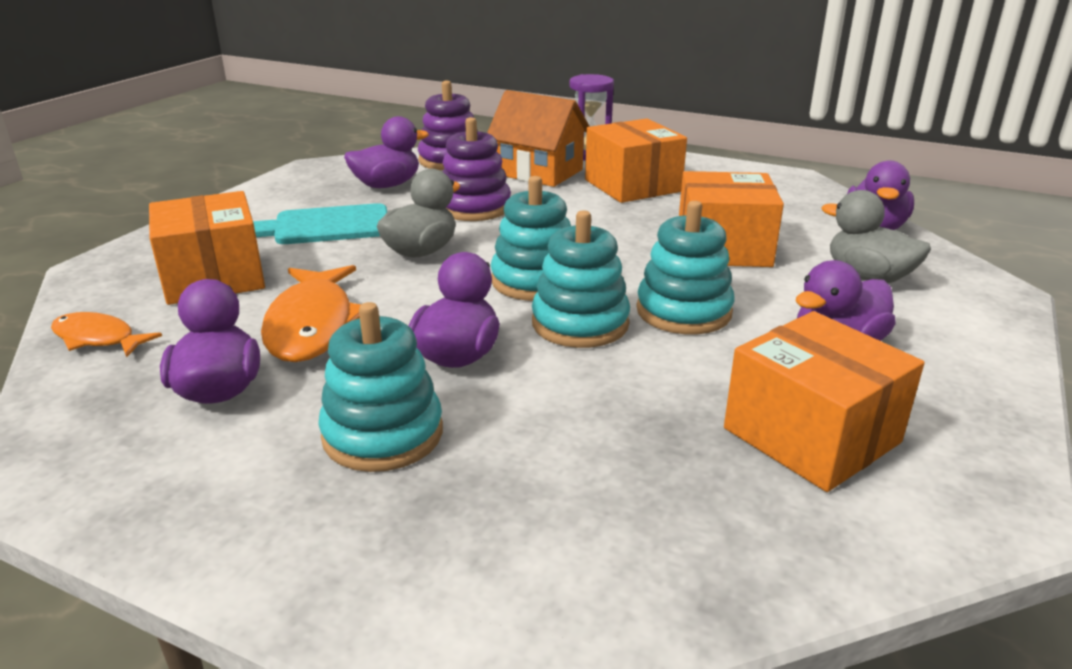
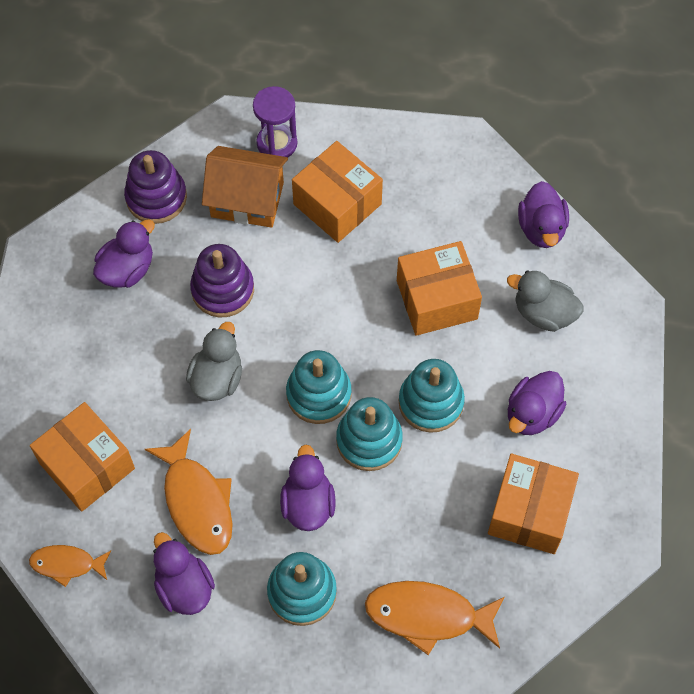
camera: 20 degrees left, 35 degrees up
turquoise cutting board [253,203,387,244] -> none
orange box [724,311,924,492] -> orange box turned 75 degrees clockwise [488,454,579,554]
none -> orange fish [365,581,505,655]

